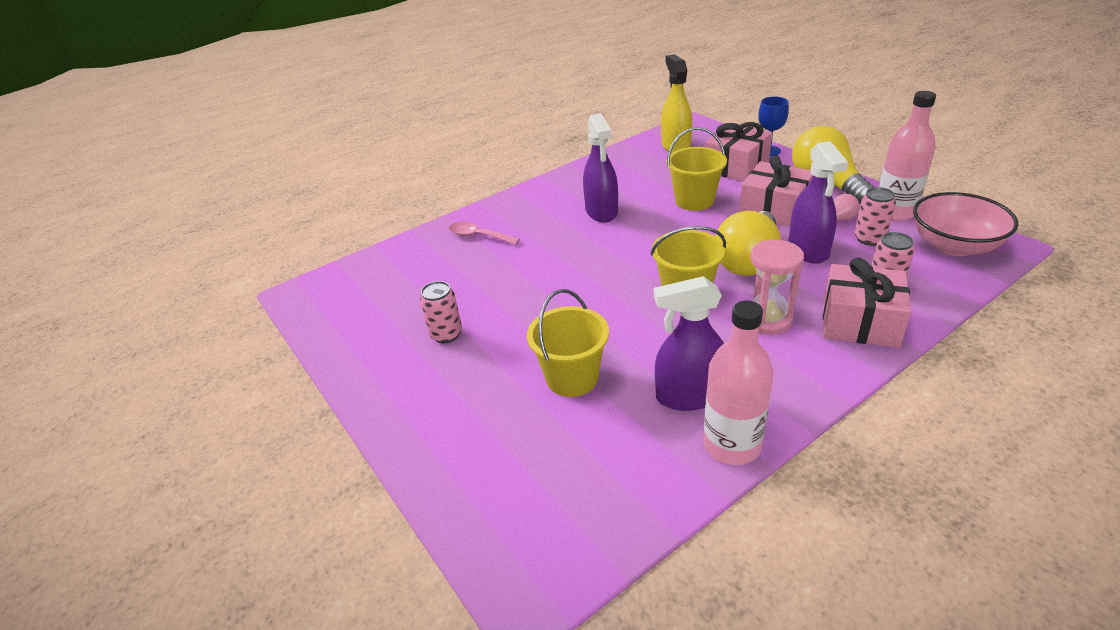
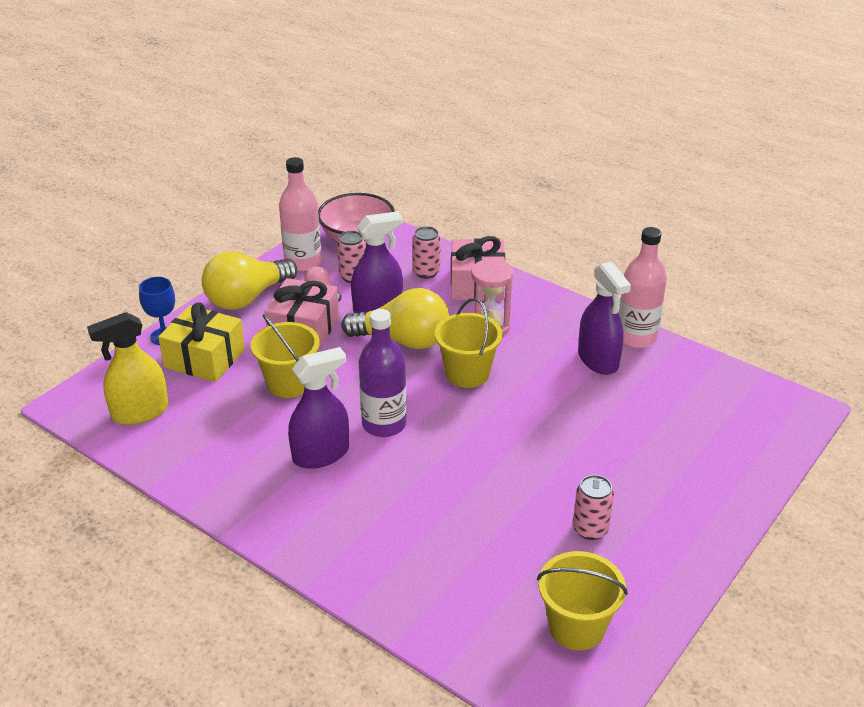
camera: 110 degrees left, 0 degrees up
pink spoon [449,221,520,245] -> none
yellow bucket [527,289,609,397] -> yellow bucket moved to [537,551,628,650]
pink gift [705,122,773,182] -> yellow gift [158,302,245,382]
none -> purple bottle [359,309,407,437]

